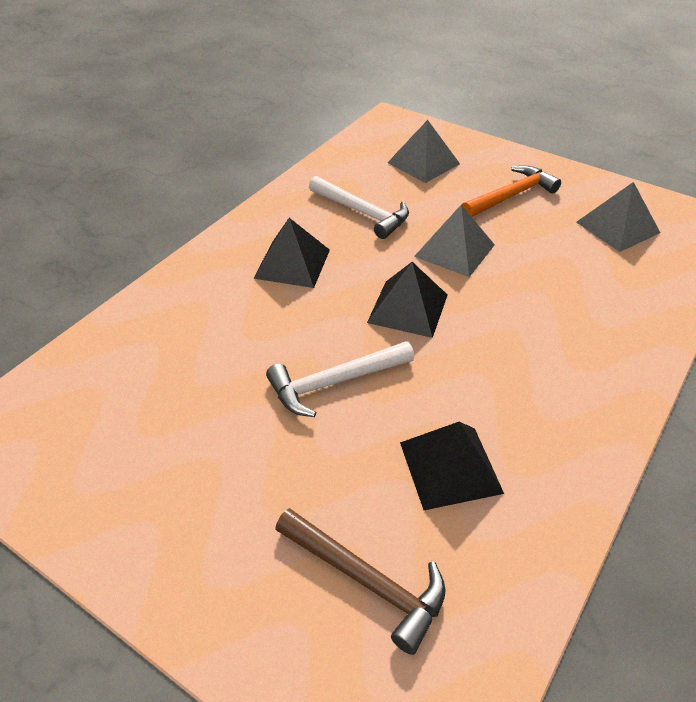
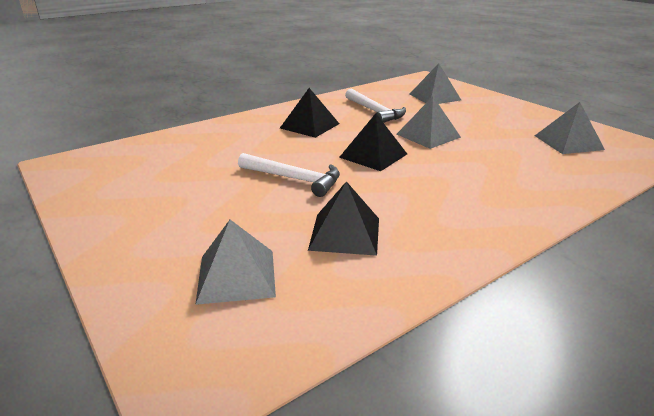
camera: 20 degrees right, 15 degrees down
white hammer [266,341,414,417] -> white hammer turned 150 degrees counterclockwise [238,153,340,197]
brown hammer [275,508,446,655] -> grey pyramid [195,220,276,305]
orange hammer [462,165,561,217] -> none

